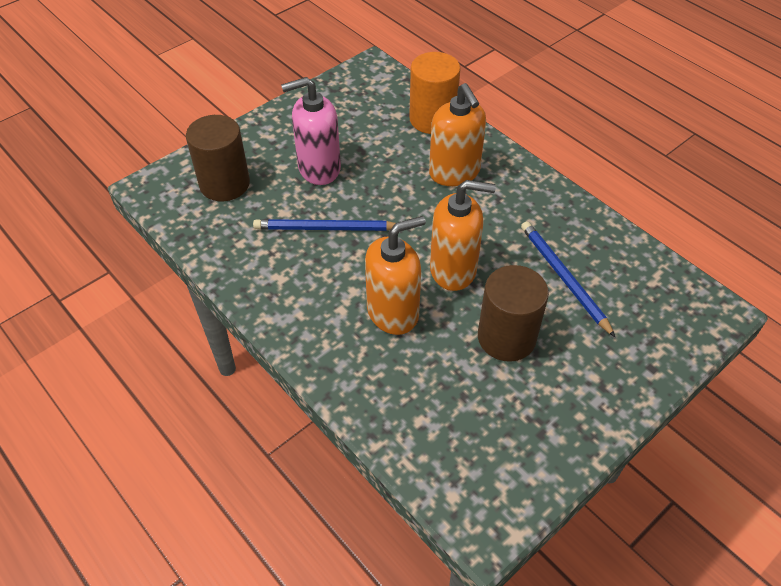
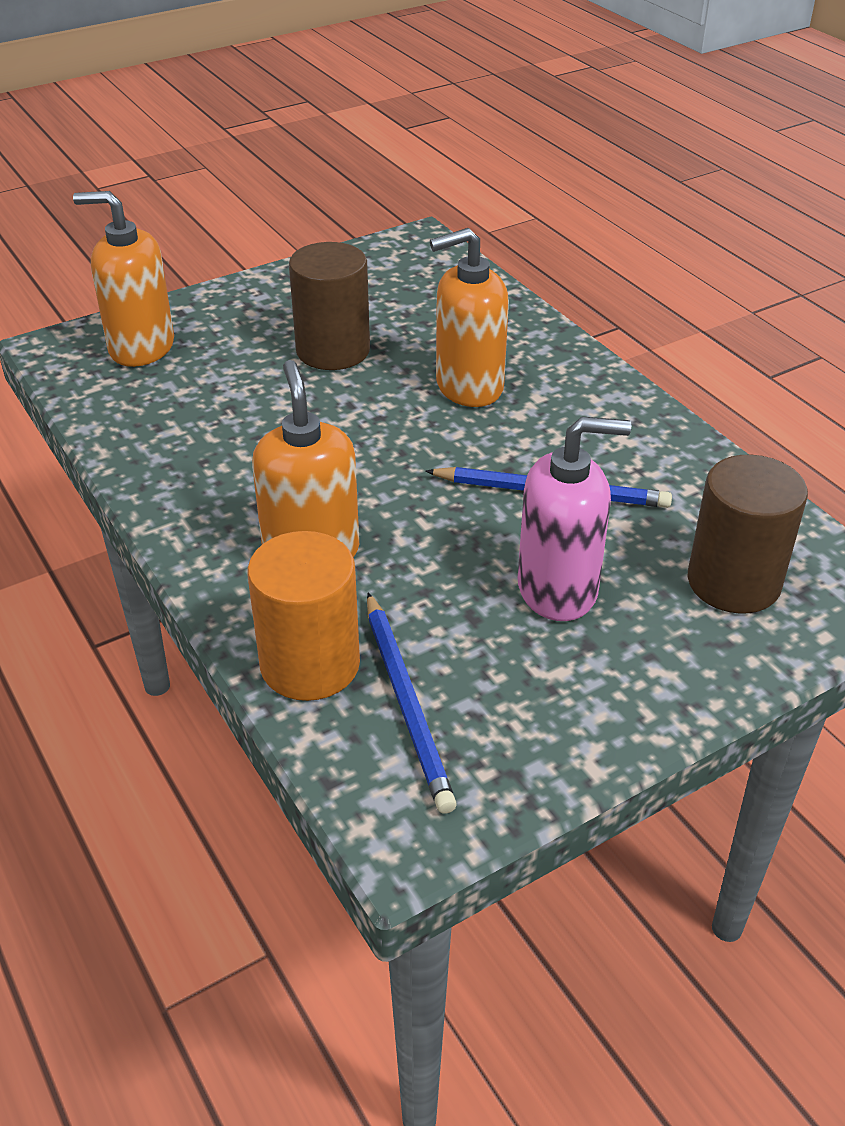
camera: 170 degrees left, 10 degrees down
orange soap dispenser [430,180,496,291] -> orange soap dispenser moved to [73,191,174,367]
blue pencil [521,221,615,337] -> blue pencil moved to [367,593,457,814]

